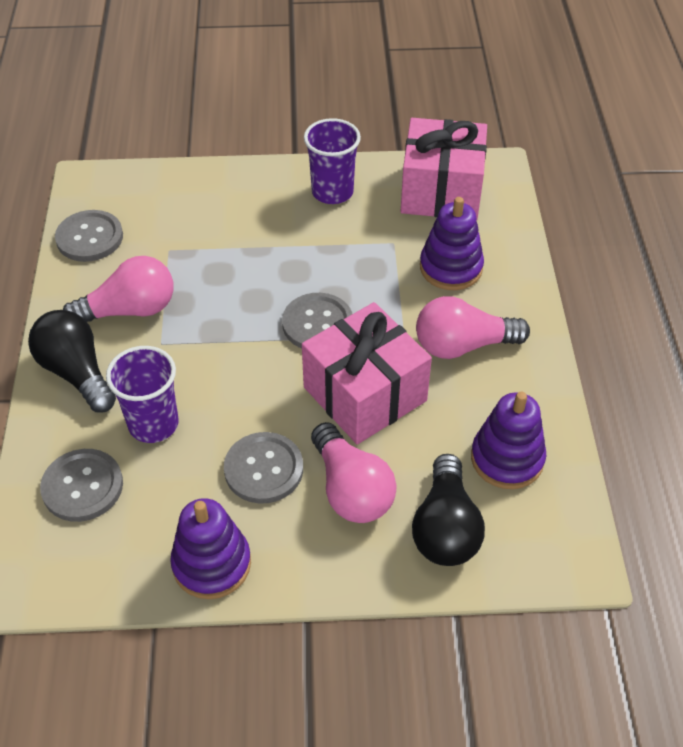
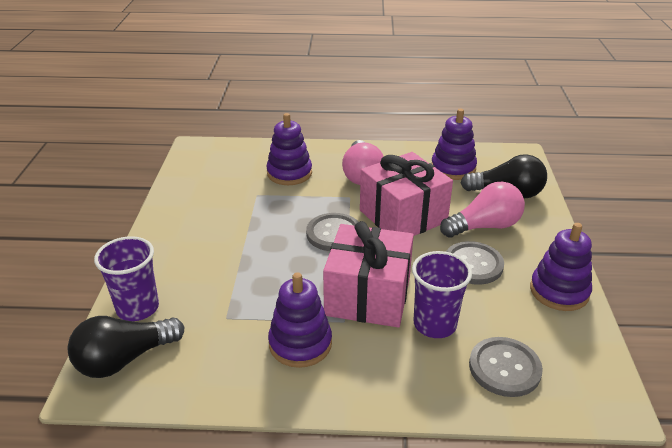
camera: 85 degrees left, 15 degrees down
black light bulb [28,310,116,413] -> black light bulb moved to [67,316,184,378]
grey button [55,210,123,262] -> none
pink light bulb [63,256,173,322] -> purple stacking toy [268,272,332,368]
purple cup [304,118,361,204] -> purple cup moved to [94,236,159,321]
pink gift [401,118,487,220] -> pink gift moved to [323,221,414,328]

